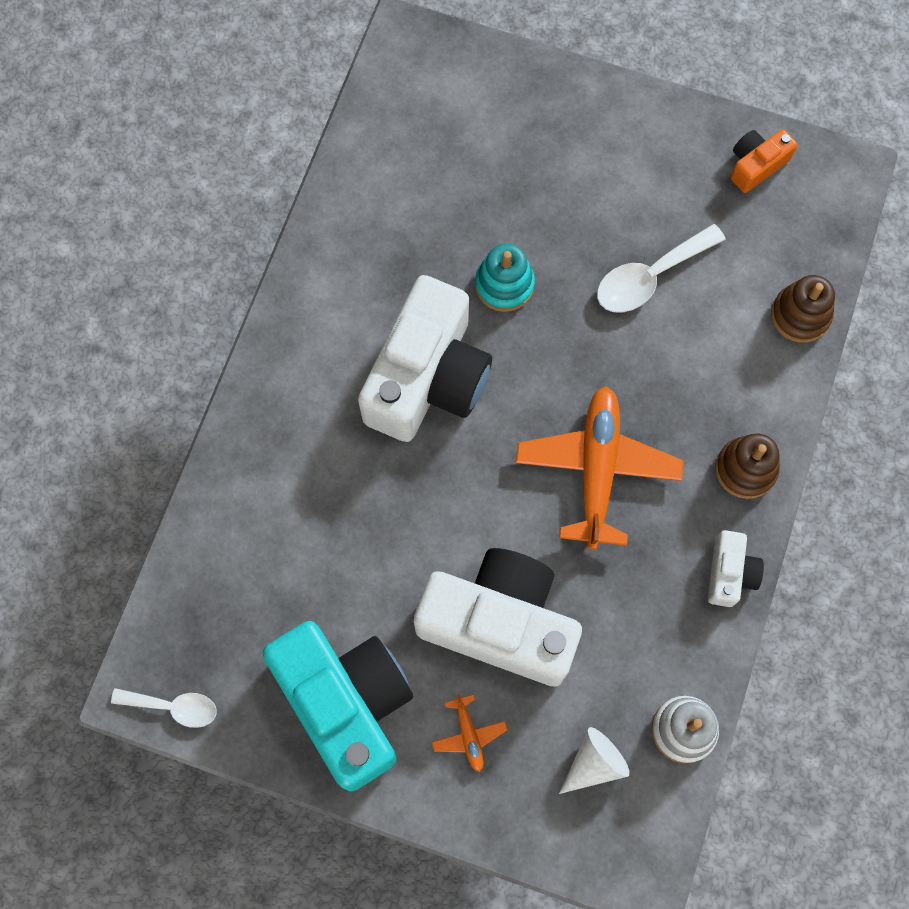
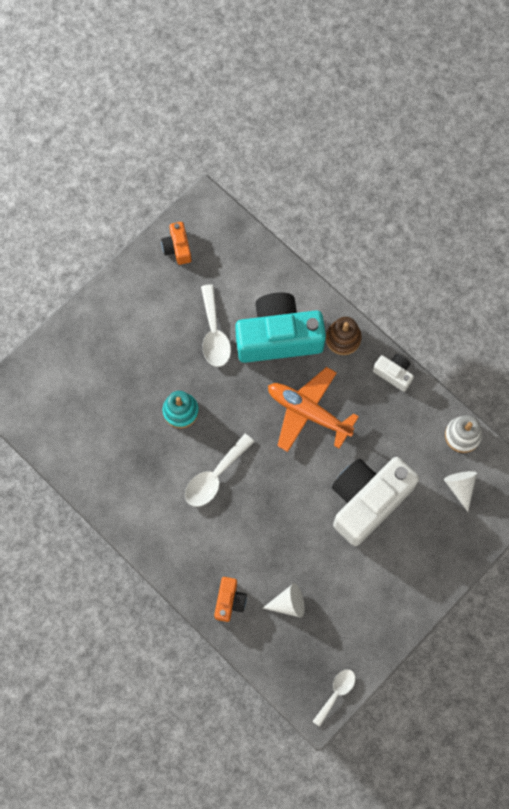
camera: 65 degrees left, 0 degrees up
turquoise camera [262,621,413,791] -> turquoise camera moved to [235,292,326,363]
white camera [358,275,492,442] -> white spoon [185,434,254,507]
orange plane [432,694,507,772] -> none
brown stacking toy [771,275,835,343] -> none
none -> orange camera [214,577,247,622]
none -> white cone [263,583,304,617]

